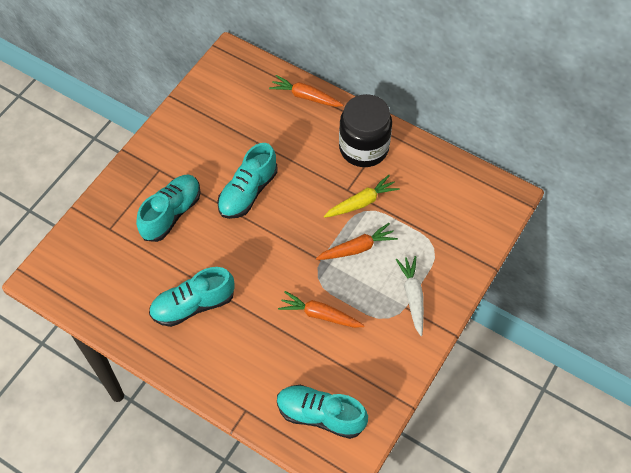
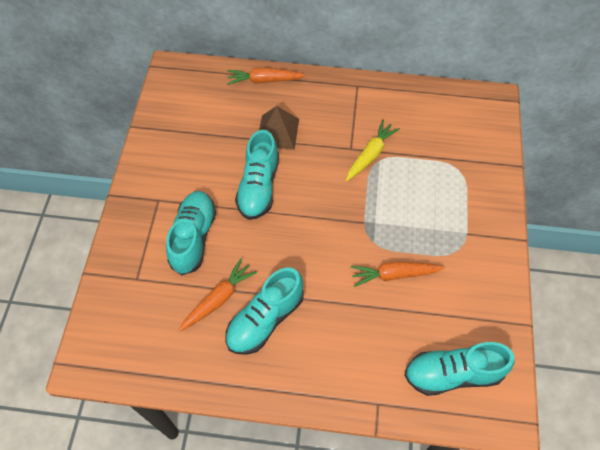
camera: 25 degrees left, 0 degrees up
orange carrot [316,223,398,260] -> orange carrot moved to [179,259,257,332]
black jar [339,94,392,167] -> none
white carrot [396,256,424,336] -> none
none -> brown pyramid [259,106,299,150]

